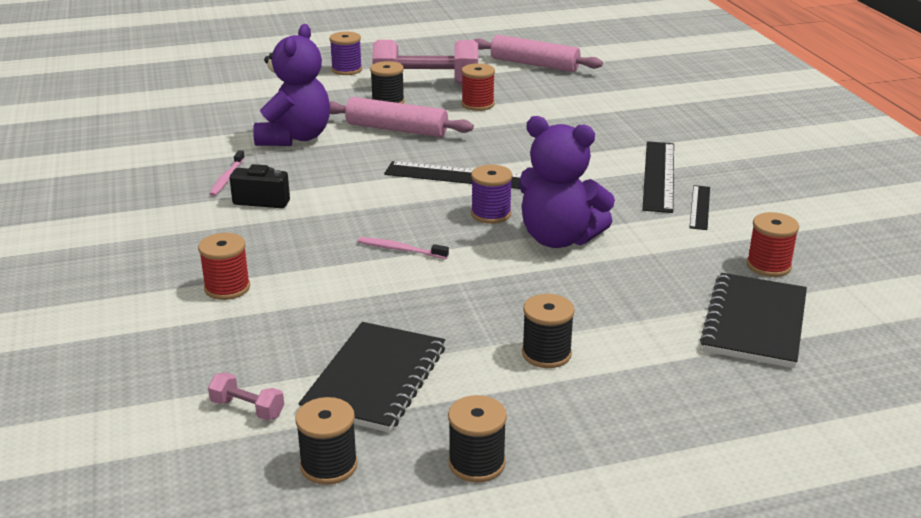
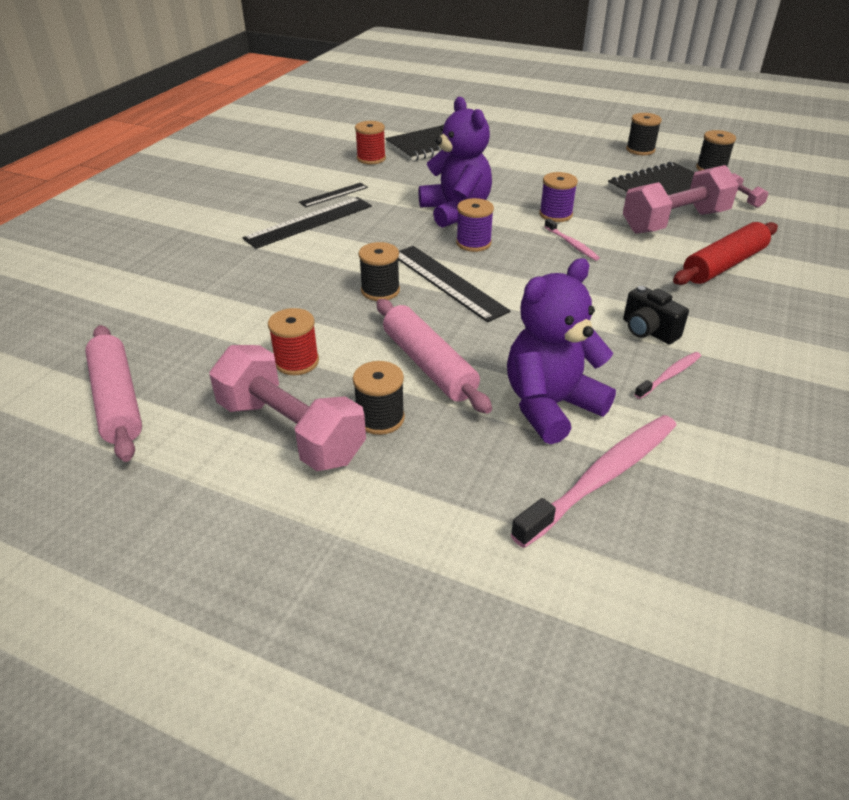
camera: 140 degrees left, 10 degrees up
red spool [198,233,250,300] -> red rolling pin [673,222,778,285]
purple spool [329,31,362,75] -> purple spool moved to [539,172,578,222]
black spool [522,294,575,368] -> black spool moved to [359,242,400,301]
none -> pink toothbrush [510,415,677,548]
none -> pink dumbbell [623,165,739,234]

